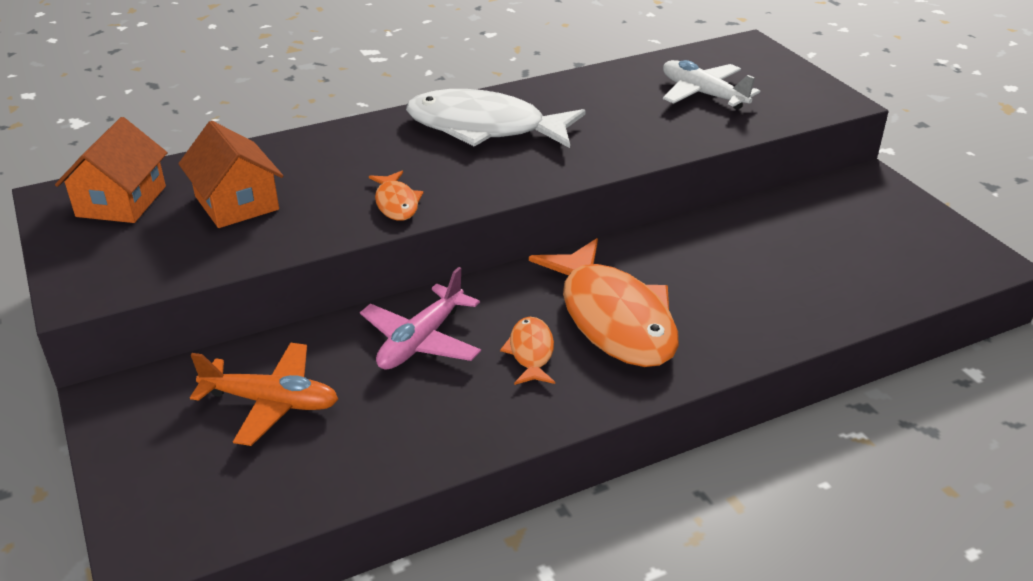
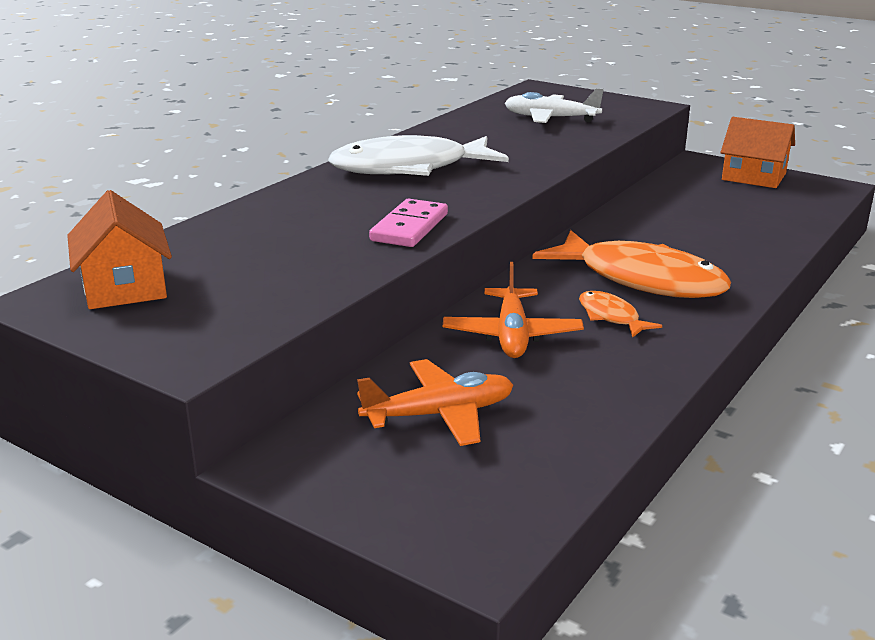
camera: 30 degrees left, 10 degrees down
orange house [178,121,283,228] -> orange house moved to [720,117,795,188]
pink plane [360,267,481,370] -> orange plane [443,262,584,358]
orange fish [369,171,423,221] -> pink domino [369,199,448,247]

